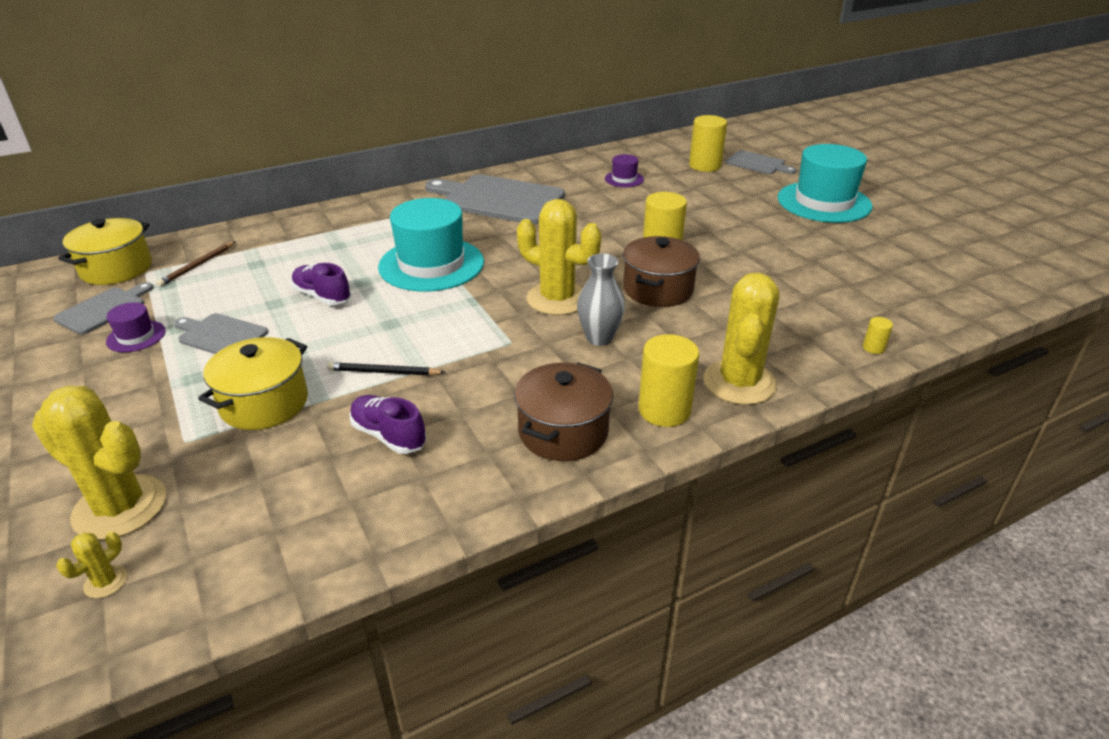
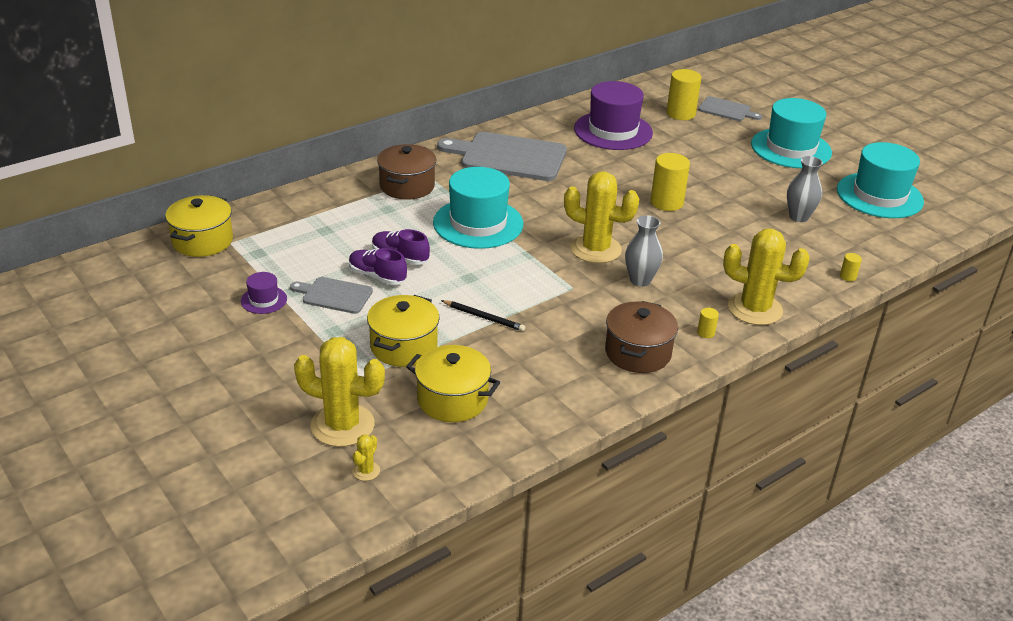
camera: 10 degrees left, 0 degrees up
grey cutting board [53,282,154,335] -> none
brown pencil [156,241,236,287] -> none
black pencil [327,362,446,376] -> black pencil turned 150 degrees counterclockwise [441,300,525,331]
purple shoe [349,395,427,454] -> purple shoe moved to [349,248,407,285]
purple hat [605,154,644,187] -> purple hat [574,81,653,150], size x2.21
brown pot [623,236,700,307] -> brown pot moved to [377,144,436,200]
yellow cylinder [639,334,699,427] -> yellow cylinder [697,308,719,338], size x0.45
yellow cactus [703,273,779,405] -> yellow cactus turned 75 degrees counterclockwise [723,229,810,325]
none -> yellow pot [406,345,500,422]
none -> grey vase [787,156,823,222]
none -> turquoise hat [837,142,924,218]

